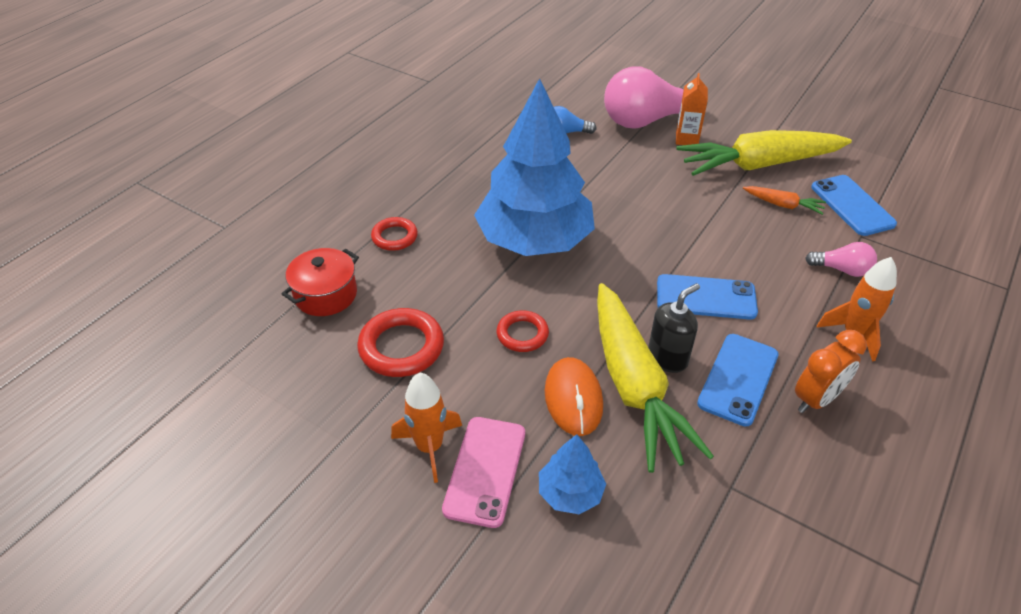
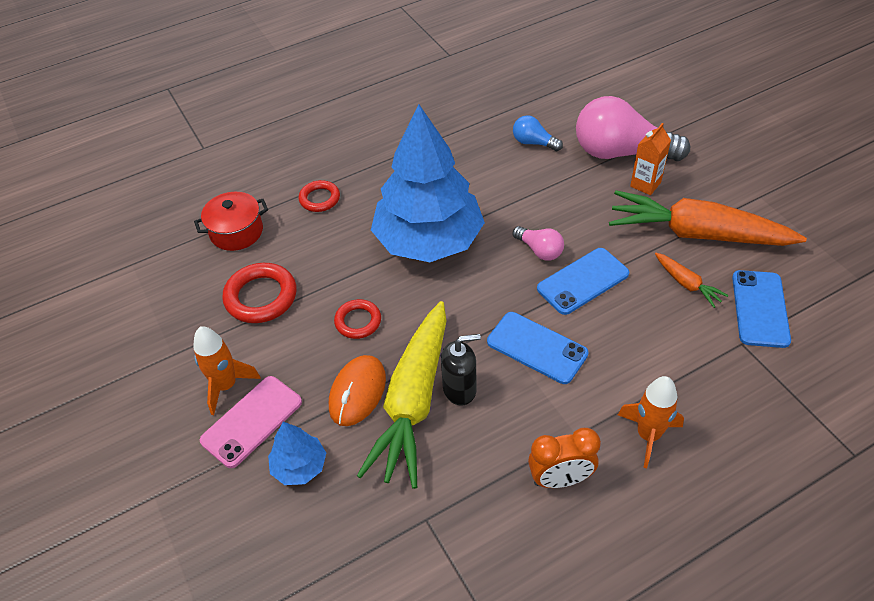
camera: 30 degrees right, 5 degrees up
yellow carrot [677,130,852,176] -> orange carrot [609,190,807,246]
blue phone [697,334,779,426] -> blue phone moved to [537,248,629,315]
pink light bulb [805,242,877,277] -> pink light bulb moved to [513,226,564,261]

